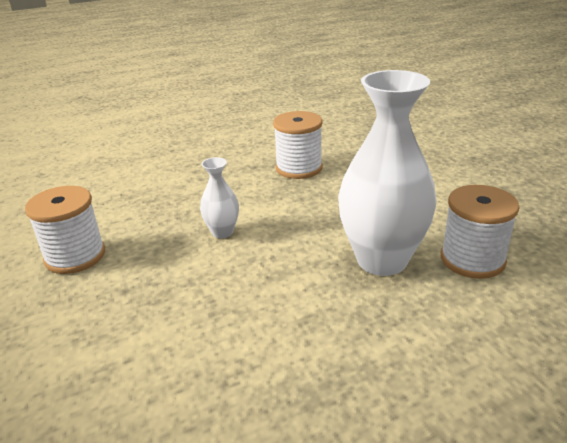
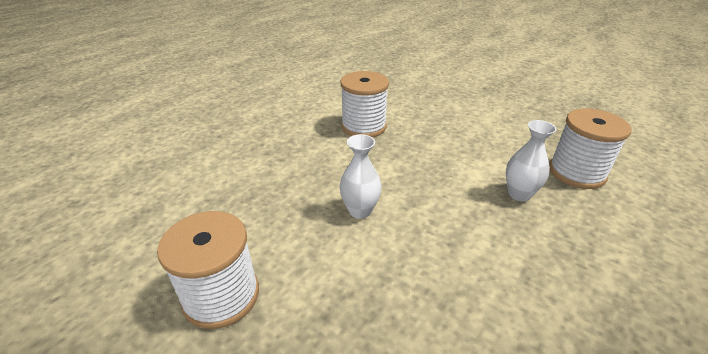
camera: 30 degrees left, 5 degrees up
white vase [338,70,437,276] -> white vase [506,120,557,201], size x0.46

